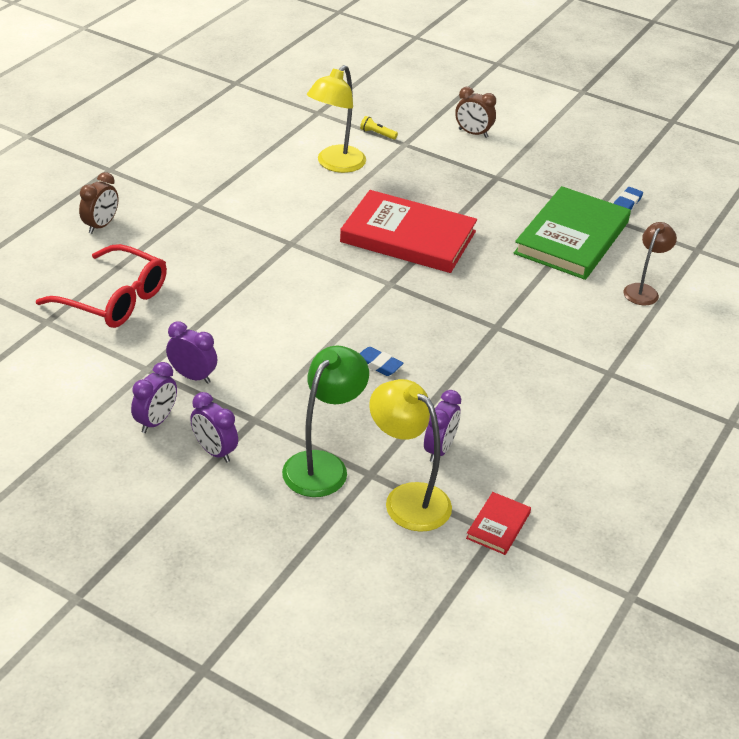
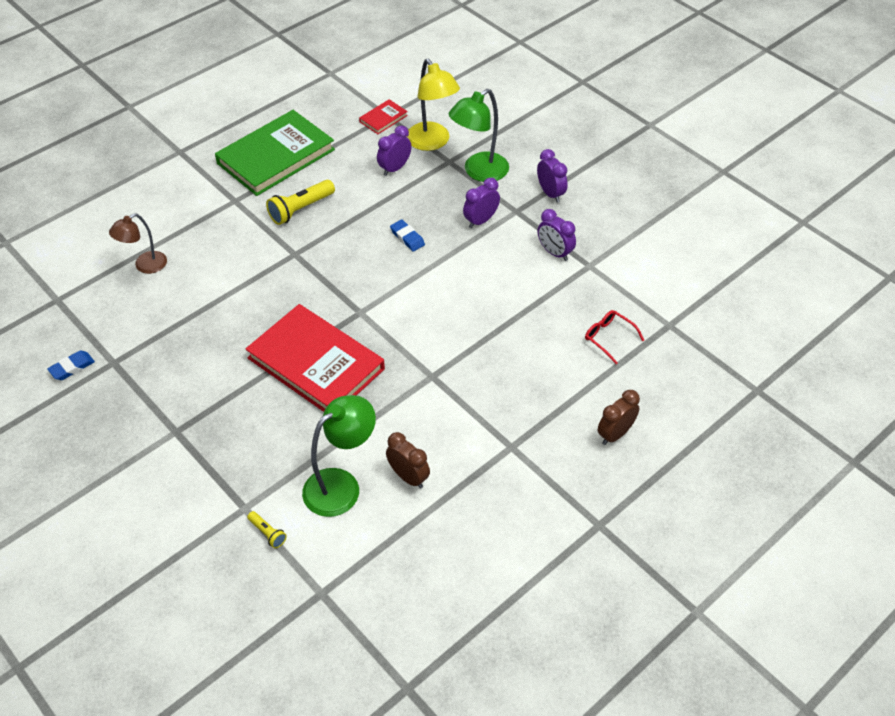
camera: 160 degrees left, 10 degrees up
red glasses [36,244,167,328] -> red glasses [585,310,644,364], size x0.51
purple clock [131,362,177,433] -> purple clock moved to [463,178,500,228]
yellow lamp [307,65,366,173] -> green lamp [302,395,376,517]
brown clock [455,87,496,138] -> brown clock moved to [386,432,430,489]
green book [514,186,631,280] -> green book moved to [215,110,335,196]
none -> yellow flashlight [266,180,335,225]

